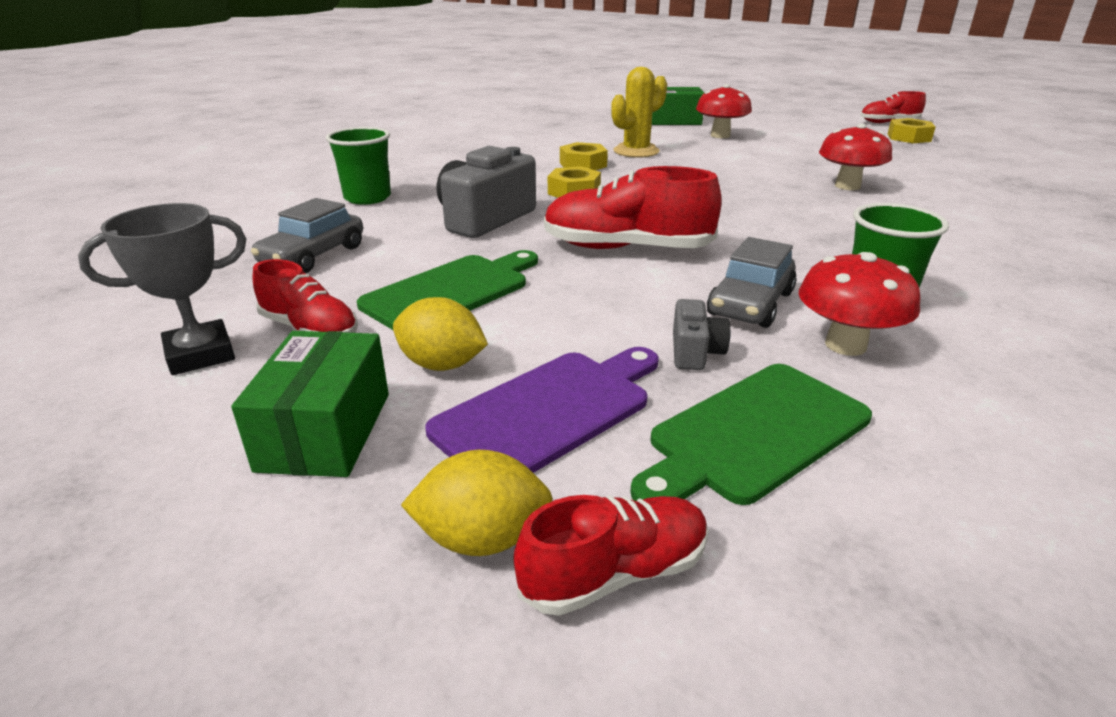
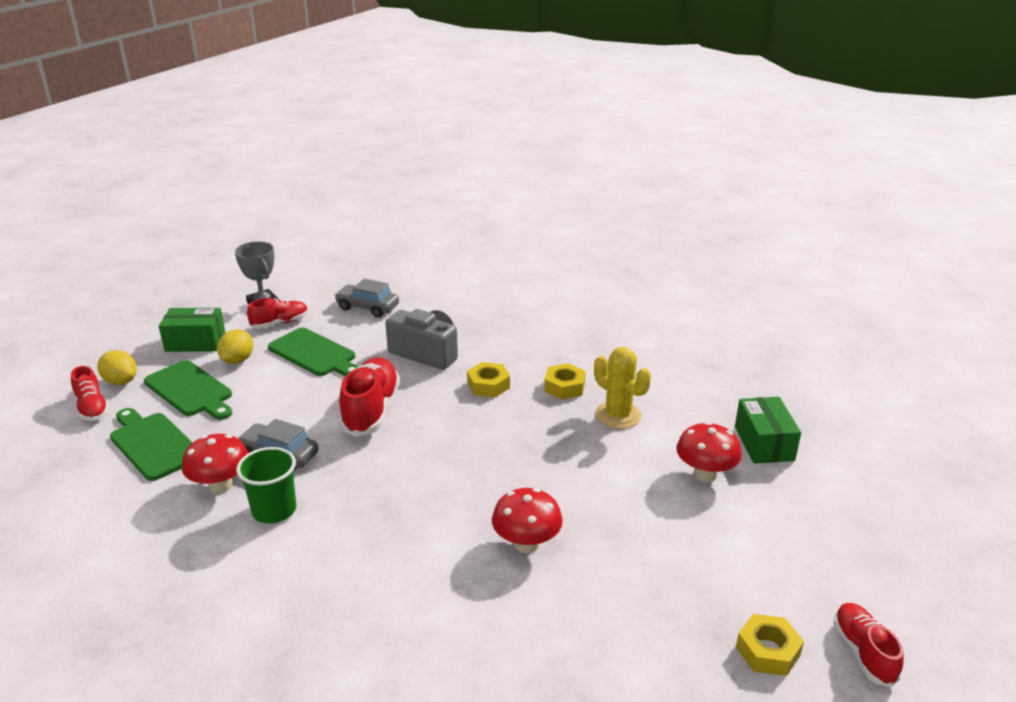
camera: 85 degrees right, 0 degrees up
red shoe [253,259,358,333] -> red shoe turned 150 degrees counterclockwise [247,298,308,329]
green cup [326,127,391,205] -> none
yellow lemon [401,450,553,556] -> yellow lemon turned 45 degrees counterclockwise [97,350,137,385]
purple cutting board [425,347,659,473] -> green cutting board [144,360,232,420]
grey camera [673,299,731,370] -> none

